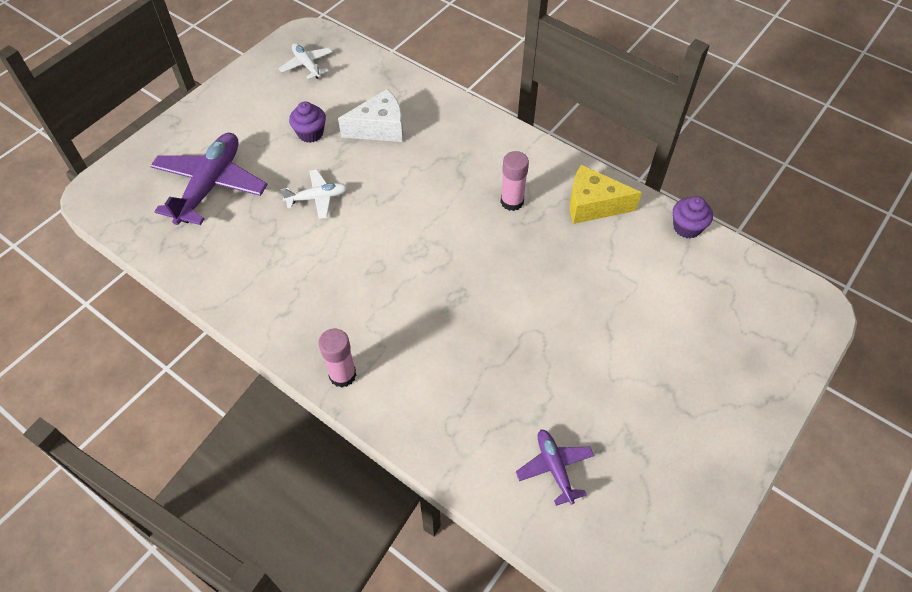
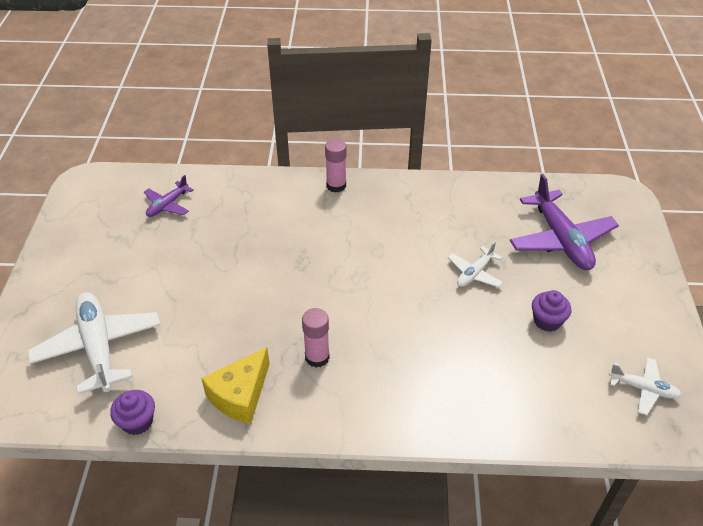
camera: 145 degrees right, 10 degrees down
white cheese [338,89,403,142] -> none
purple plane [516,430,594,506] -> purple plane turned 90 degrees clockwise [144,175,194,217]
yellow cheese [570,165,642,224] -> yellow cheese turned 150 degrees clockwise [201,347,270,424]
none -> white plane [27,292,161,394]

